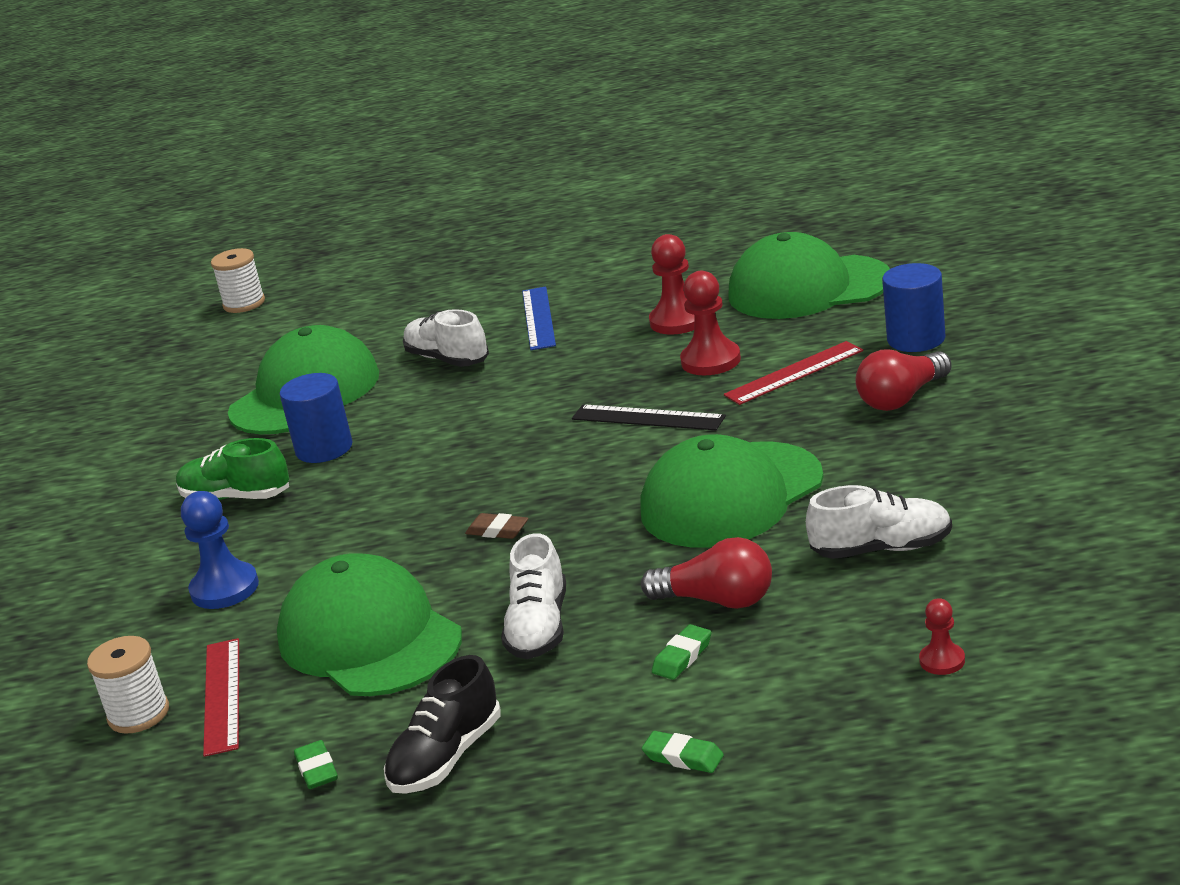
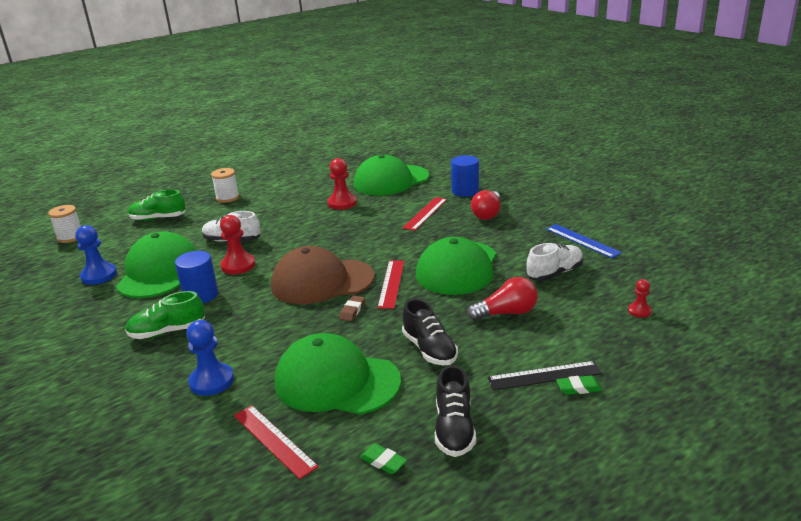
camera: 35 degrees left, 0 degrees up
white spool [87,636,169,734] -> white spool moved to [211,168,239,203]
brown eraser [465,513,528,539] -> brown eraser turned 60 degrees counterclockwise [339,295,365,321]
white shoe [501,533,566,659] -> black shoe [402,299,458,365]
blue ruler [522,286,556,350] -> blue ruler moved to [546,224,622,258]
black ruler [572,405,726,430] -> black ruler moved to [487,361,602,390]
green eraser [652,624,711,680] -> none
red pawn [680,271,741,375] -> red pawn moved to [220,215,255,274]
none -> blue pawn [75,225,117,285]
none -> green shoe [128,190,186,221]
none -> brown cap [271,246,374,304]
none -> red ruler [377,261,404,309]

